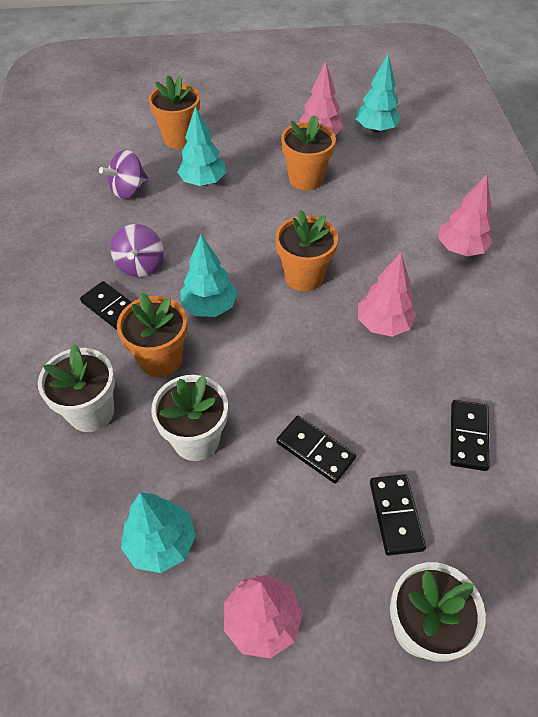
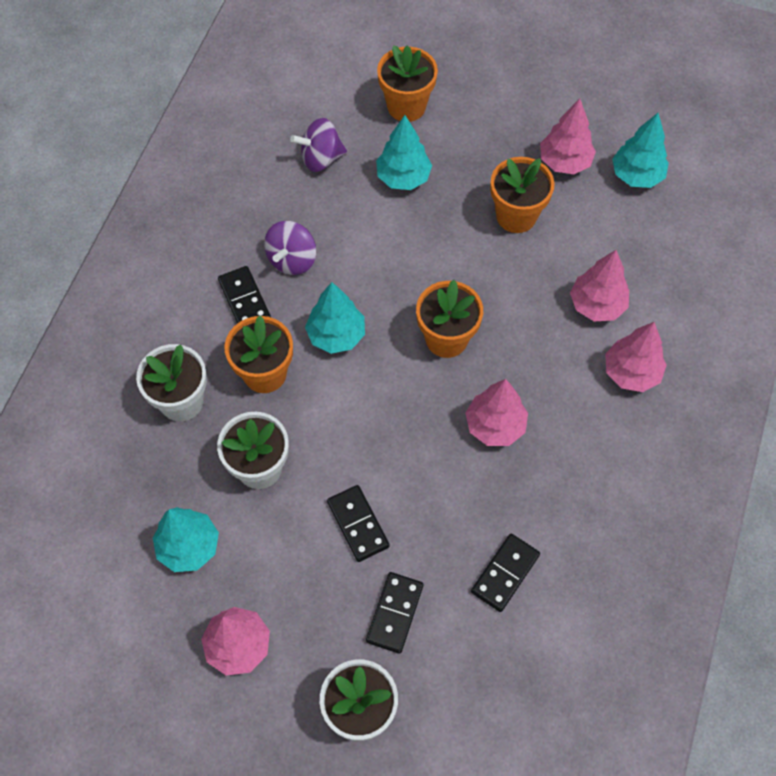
camera: 25 degrees right, 10 degrees up
none -> pink tree [570,250,629,321]

